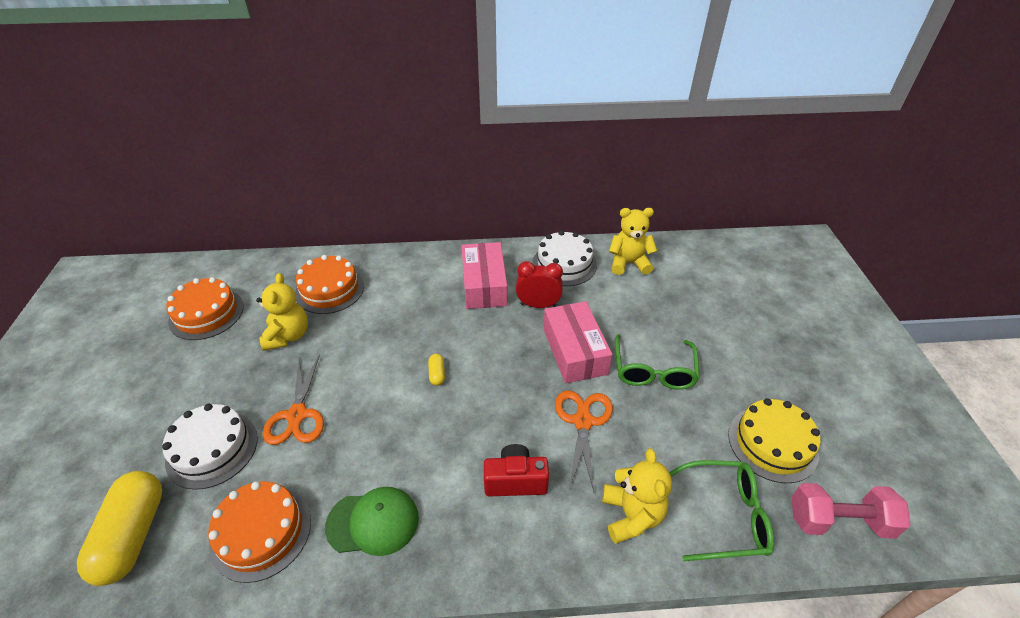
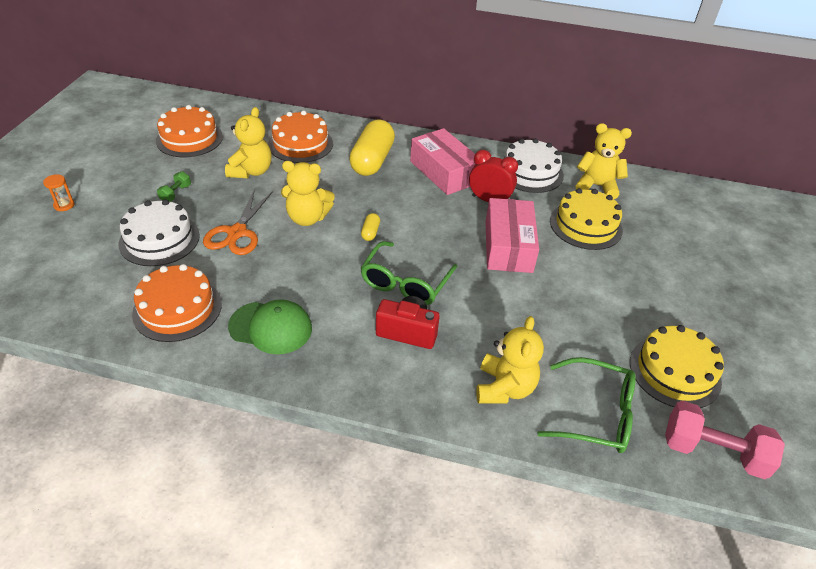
camera: 15 degrees right, 0 degrees up
yellow capsule [77,471,162,586] -> yellow capsule moved to [349,120,395,176]
pink box [462,242,508,309] -> pink box turned 45 degrees counterclockwise [410,128,475,195]
orange scissors [555,390,613,491] -> none
green glasses [615,334,700,390] -> green glasses moved to [360,241,457,305]
none -> orange hourglass [43,174,75,211]
none -> green dumbbell [157,171,191,202]
none -> yellow teddy bear [281,161,335,226]
none -> yellow cake [550,188,623,250]

